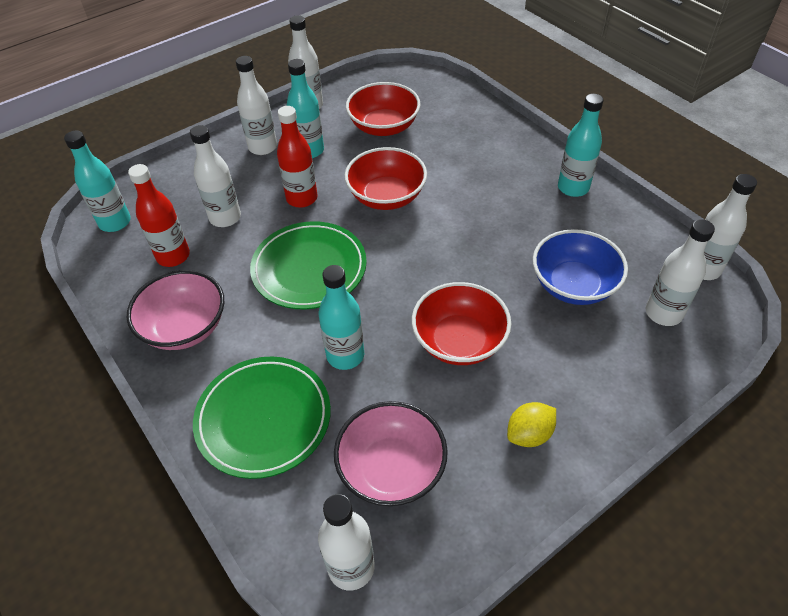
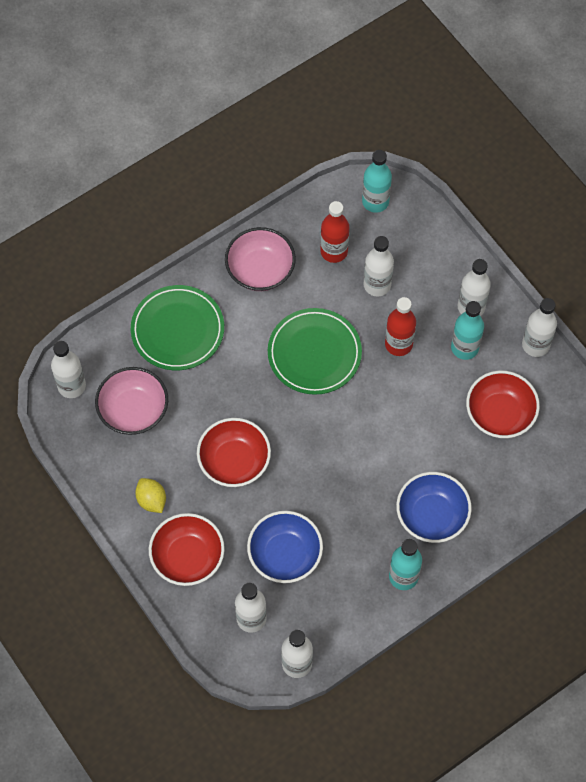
camera: 90 degrees right, 15 degrees up
turquoise bottle [319,265,364,370] -> none
red bowl [344,147,427,210] -> red bowl moved to [149,513,225,586]
none -> blue bowl [396,472,472,543]

